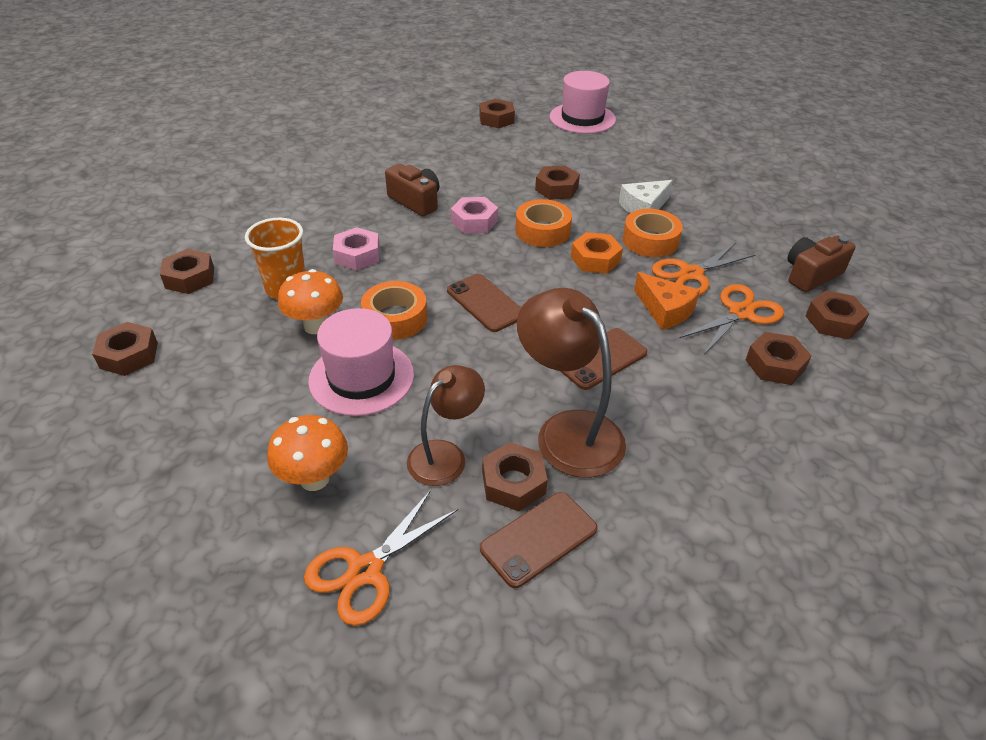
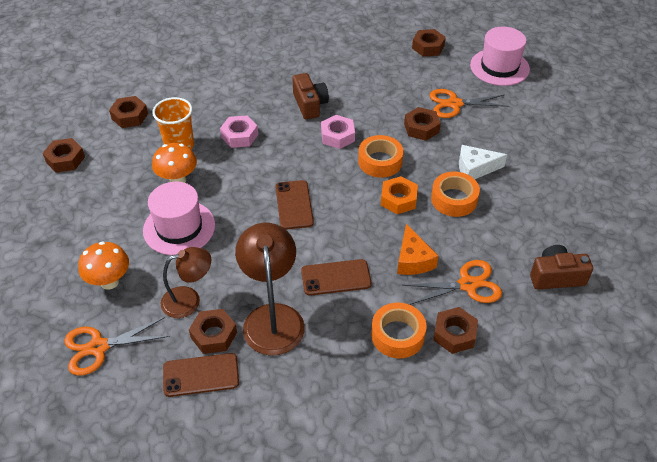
camera: 30 degrees right, 5 degrees up
orange tape [361,281,427,340] -> orange tape moved to [371,302,426,359]
orange scissors [652,243,755,296] -> orange scissors moved to [429,89,509,118]
brown nut [805,290,869,339] -> none

